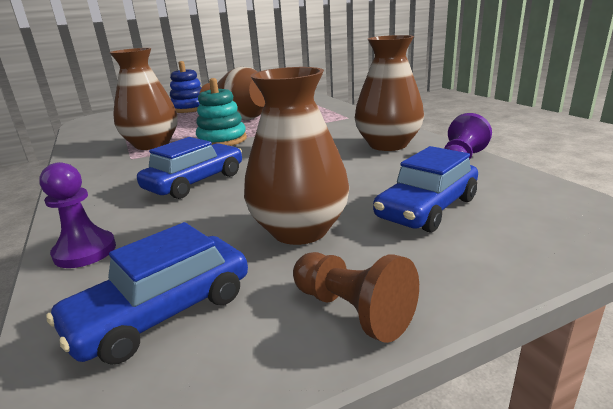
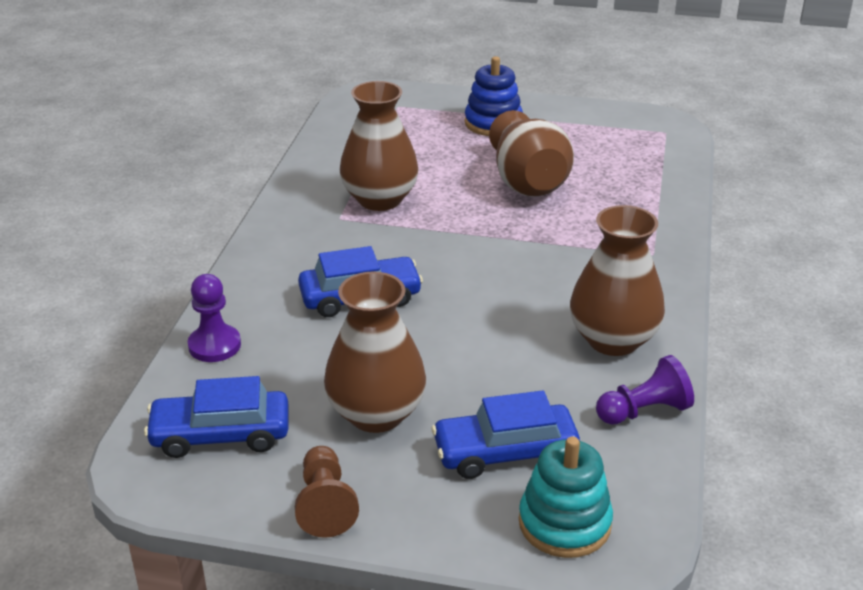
camera: 35 degrees right, 10 degrees up
turquoise stacking toy [196,78,247,146] -> turquoise stacking toy moved to [519,437,613,558]

